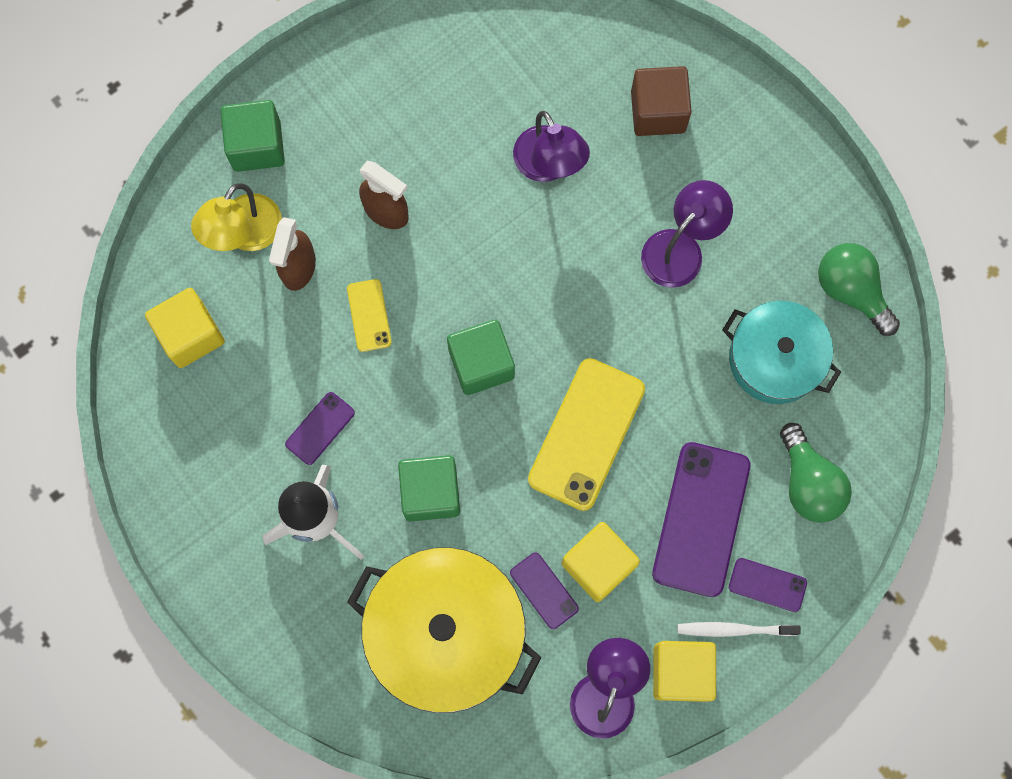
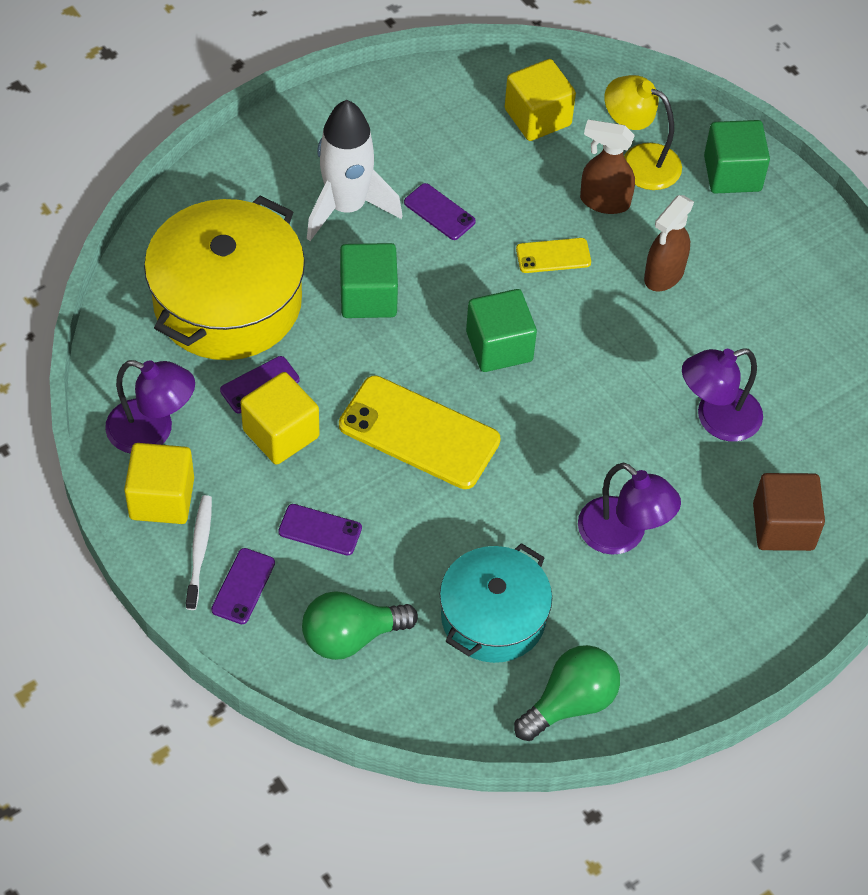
camera: 90 degrees right, 20 degrees down
purple phone [652,442,751,597] -> purple phone [278,504,362,555], size x0.50

